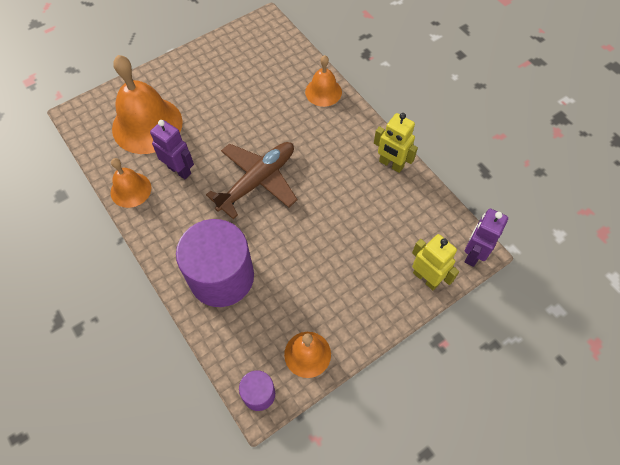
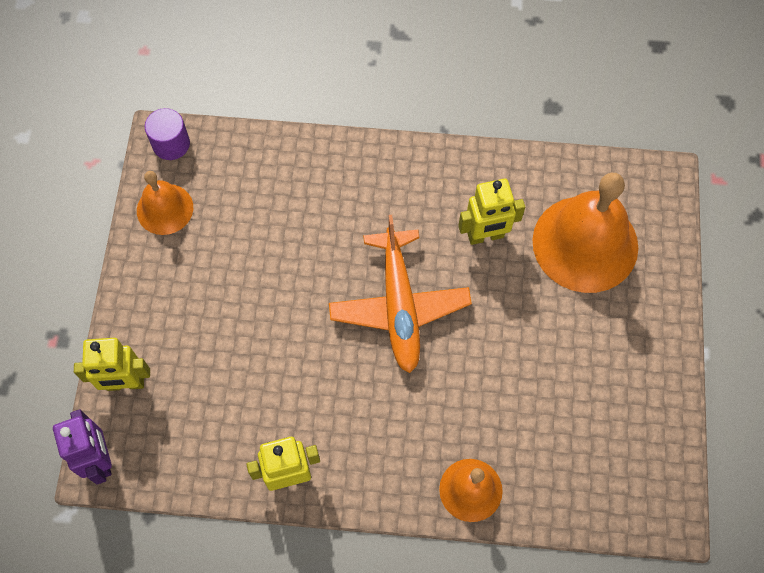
camera: 130 degrees right, 5 degrees up
orange bell [110,158,151,208] -> none
purple robot [150,120,194,179] -> yellow robot [458,179,525,245]
purple cylinder [176,219,254,307] -> none
brown plane [206,142,298,219] -> orange plane [329,215,472,373]

